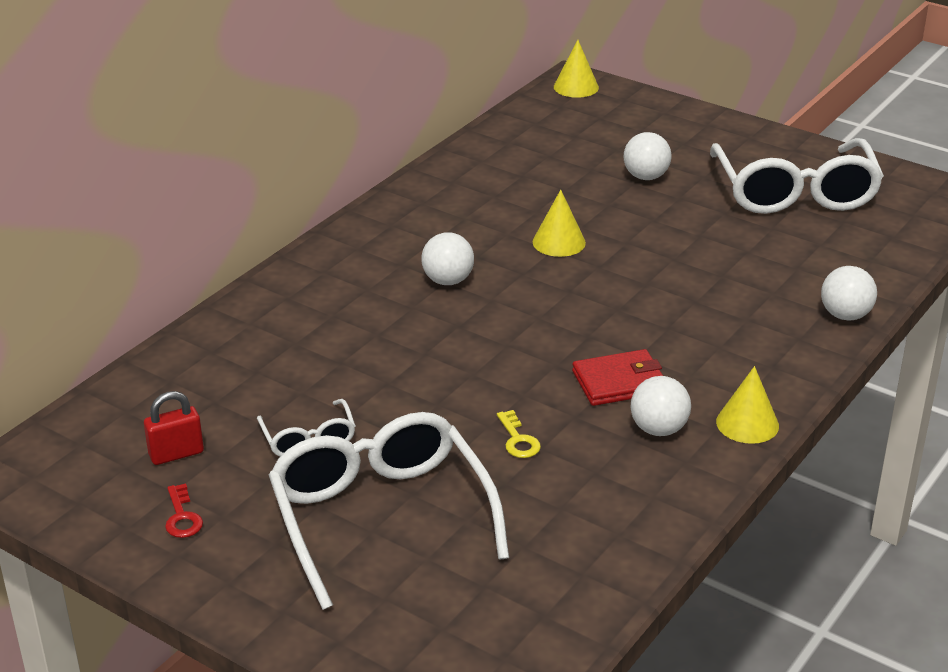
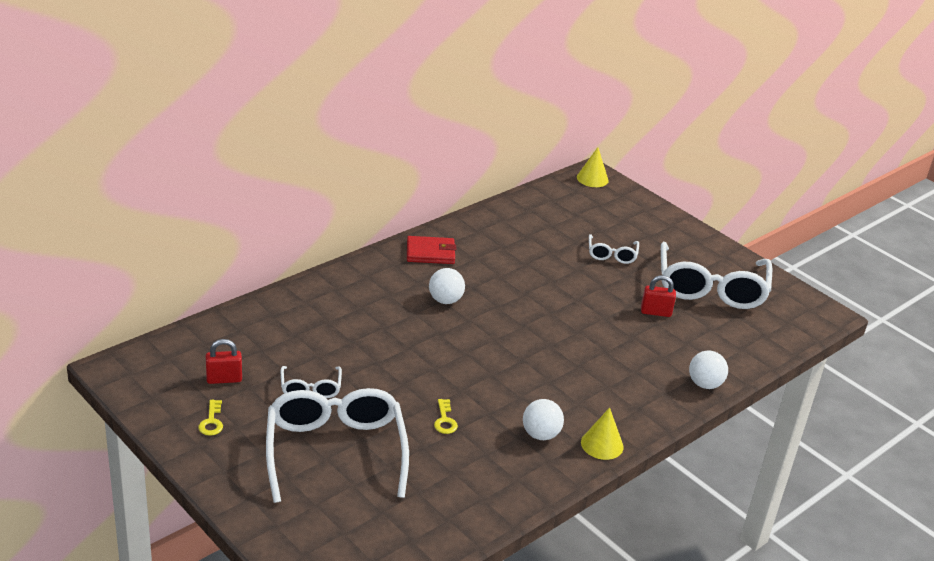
camera: 10 degrees right, 0 degrees up
red key [165,484,203,538] -> yellow key [198,400,223,436]
yellow cone [533,190,586,257] -> none
red wallet [572,349,663,406] -> red wallet moved to [407,236,456,264]
white ball [624,132,672,180] -> white glasses [589,234,639,264]
none -> red padlock [641,275,676,317]

